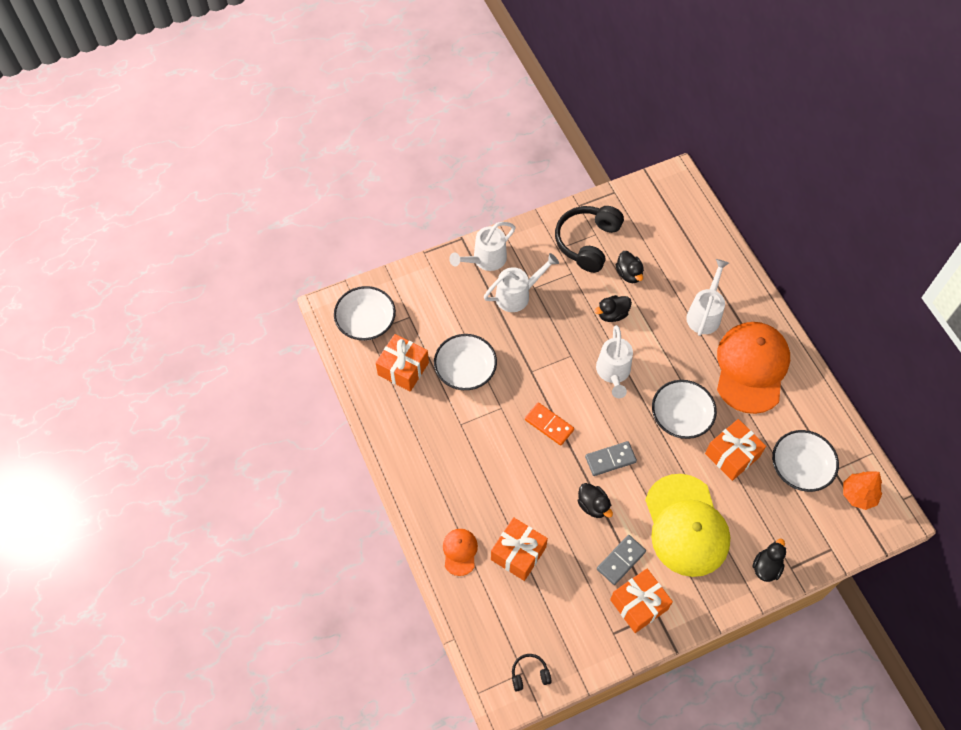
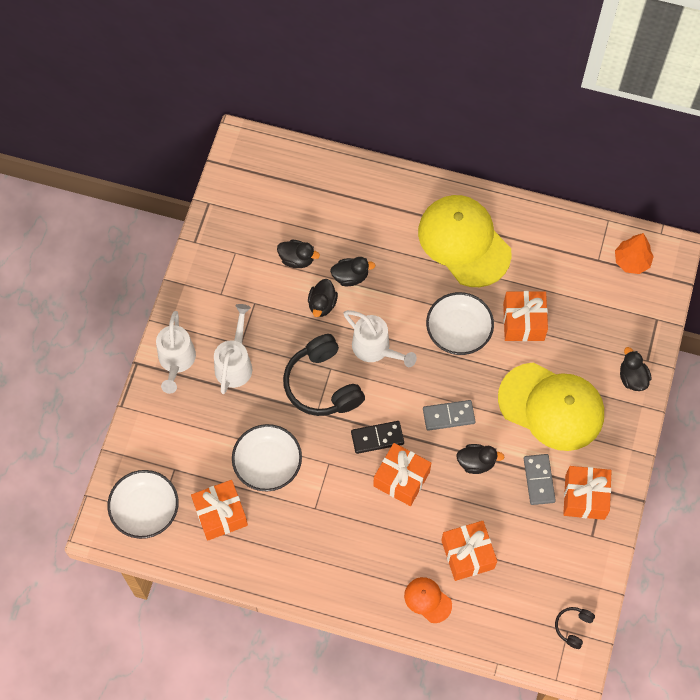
camera: 50 degrees left, 5 degrees up
orange domino [525,402,574,446] -> black domino [351,421,404,454]
black headphones [555,206,624,273] -> black headphones moved to [283,334,365,416]
grey domino [585,441,637,476] -> grey domino turned 60 degrees clockwise [423,400,475,431]
white watering can [686,259,729,336] -> none
orange cap [717,322,790,414] -> yellow cap [418,195,512,287]
white bowl [772,430,839,492] -> none
none -> black duck [330,257,375,286]
none -> orange gift [373,443,431,506]

